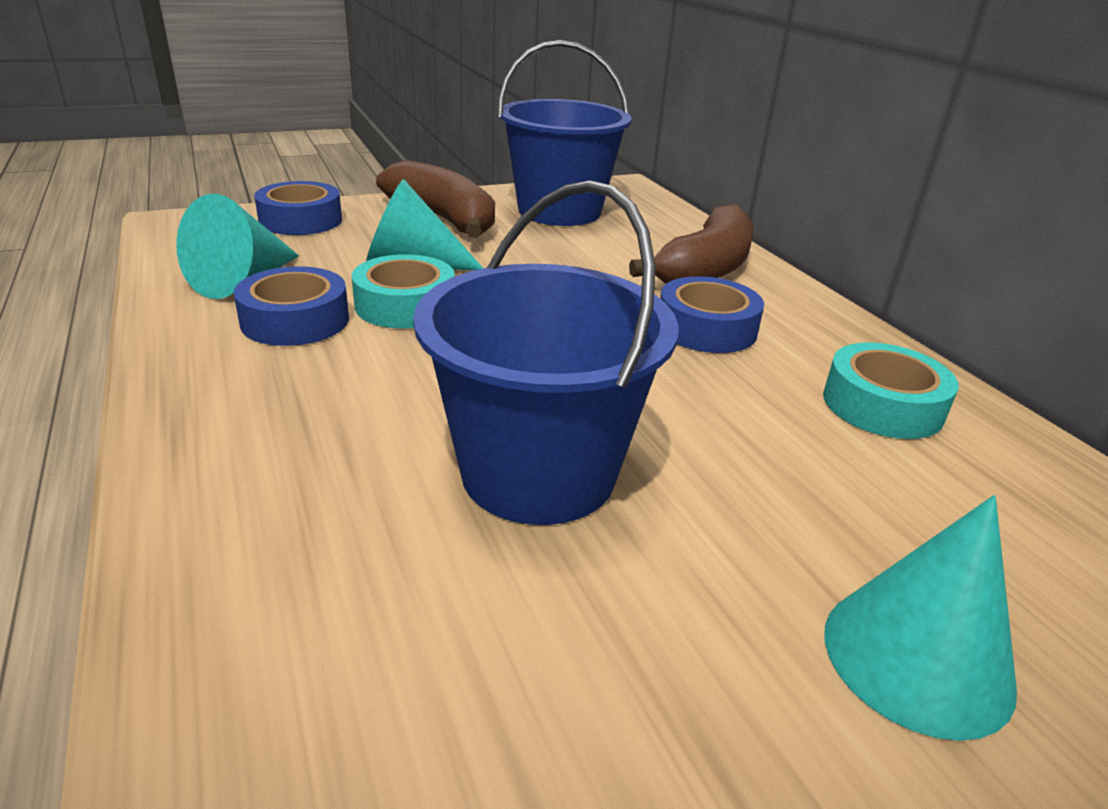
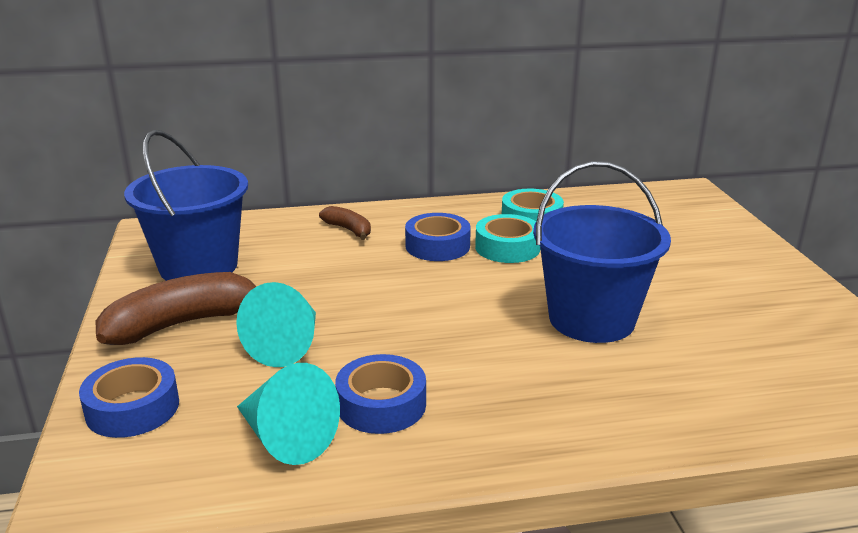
camera: 75 degrees left, 5 degrees down
turquoise tape [352,254,455,329] -> turquoise tape moved to [475,214,540,263]
brown banana [629,204,754,284] -> brown banana [319,206,371,240], size x0.52
turquoise cone [824,495,1017,741] -> none

